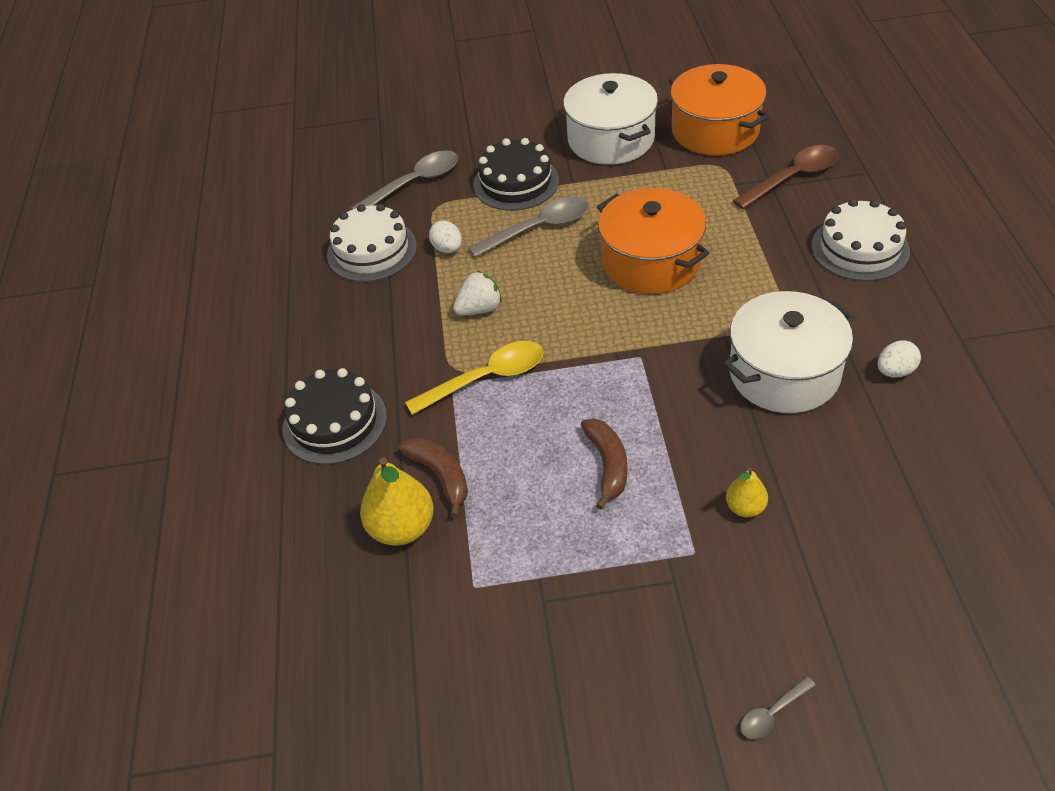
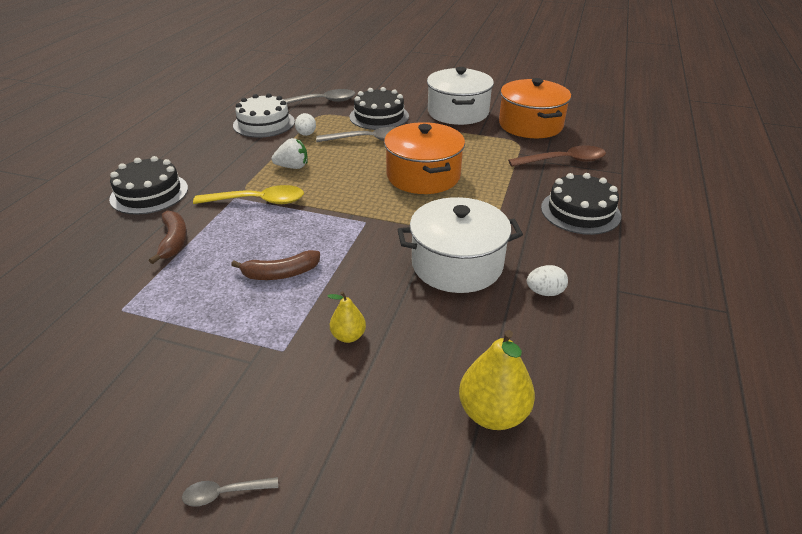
camera: 20 degrees right, 10 degrees down
yellow pear [360,457,434,546] -> yellow pear moved to [459,330,535,430]
brown banana [581,419,627,510] -> brown banana turned 60 degrees clockwise [231,250,320,280]
white cake [811,199,910,281] -> black cake [541,173,621,235]

